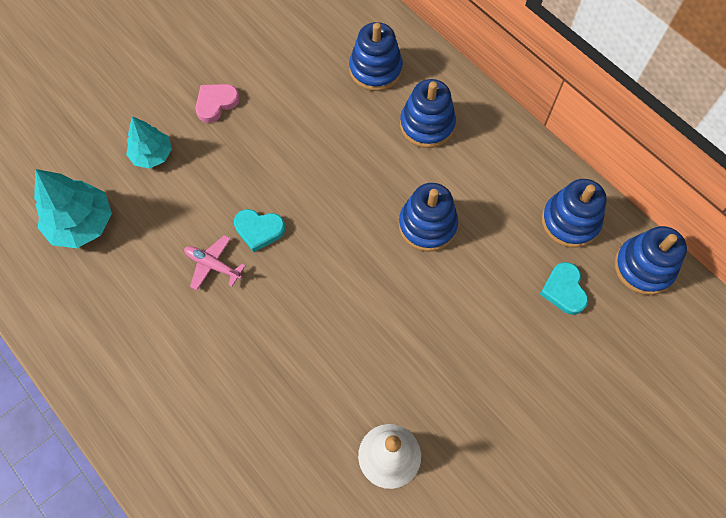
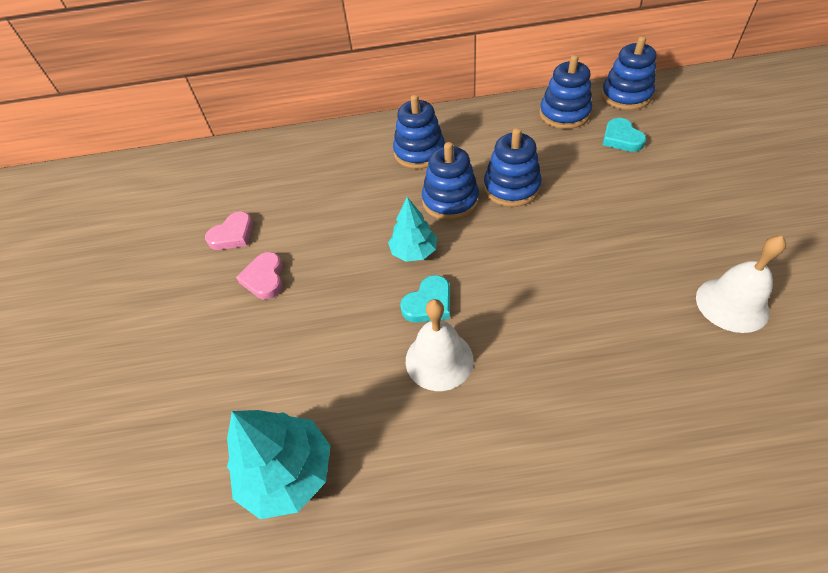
camera: 50 degrees left, 15 degrees down
turquoise tree [126,116,172,168] -> turquoise tree moved to [388,197,437,262]
pink plane [184,235,246,290] -> white bell [406,299,474,391]
blue stacking toy [349,22,403,91] -> blue stacking toy moved to [422,142,479,221]
turquoise heart [540,262,588,315] -> turquoise heart turned 45 degrees clockwise [603,118,646,152]
none -> pink heart [205,211,253,250]

